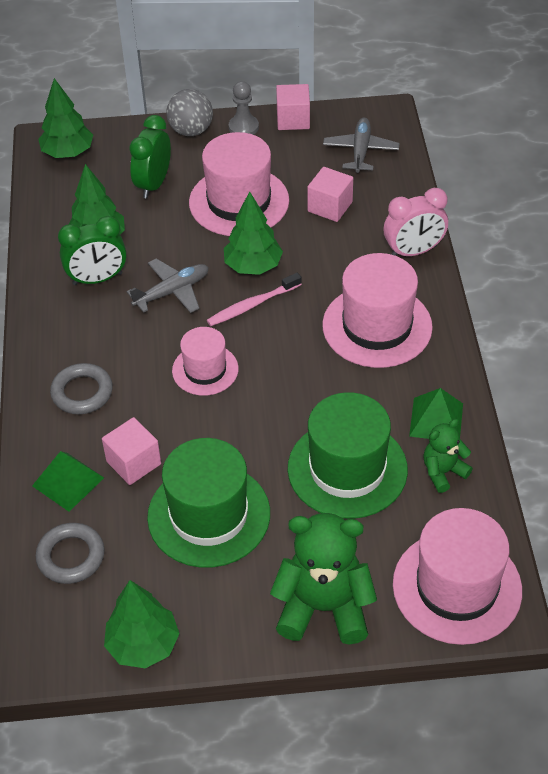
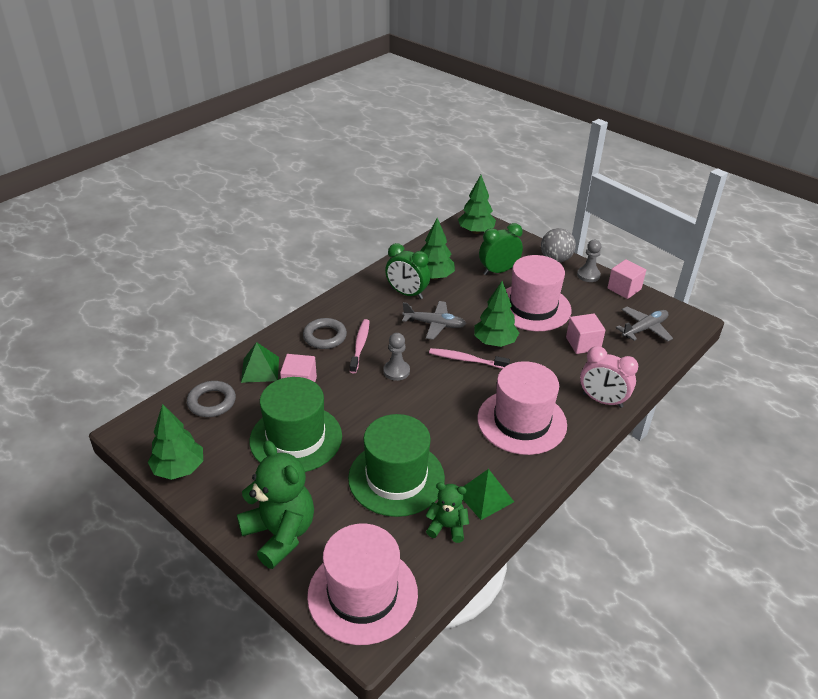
camera: 45 degrees right, 10 degrees down
pink hat [172,327,239,396] -> grey pawn [383,333,410,381]
none -> pink toothbrush [350,319,369,373]

